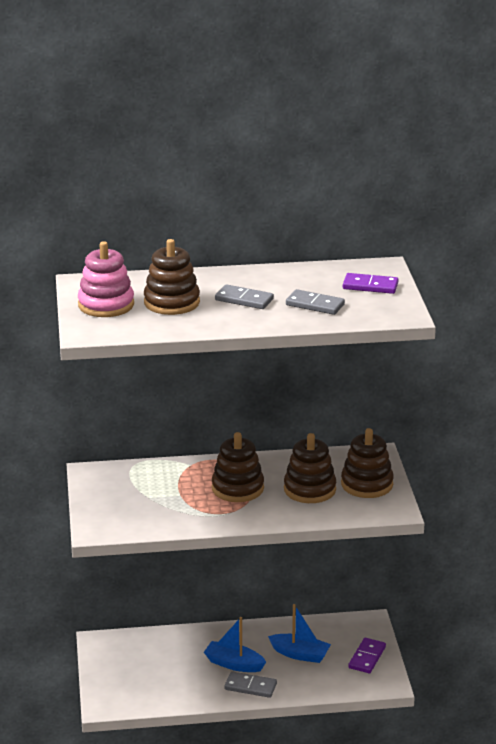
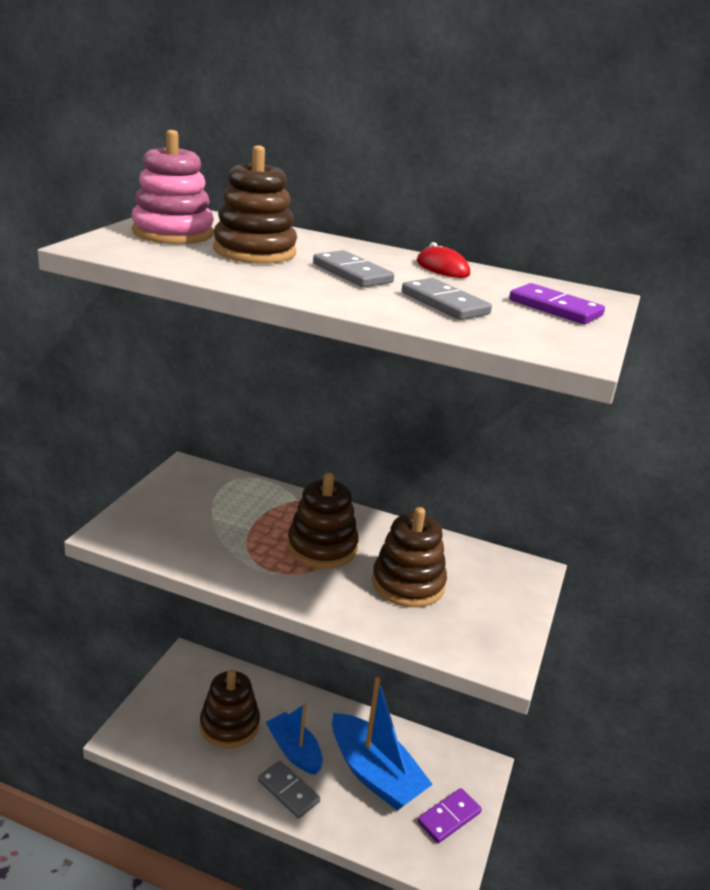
camera: 25 degrees right, 0 degrees up
blue boat [268,604,331,663] -> blue boat [332,677,433,811], size x1.58
brown stacking toy [341,428,394,498] -> brown stacking toy moved to [200,670,260,748]
none -> red mouse [417,242,470,278]

